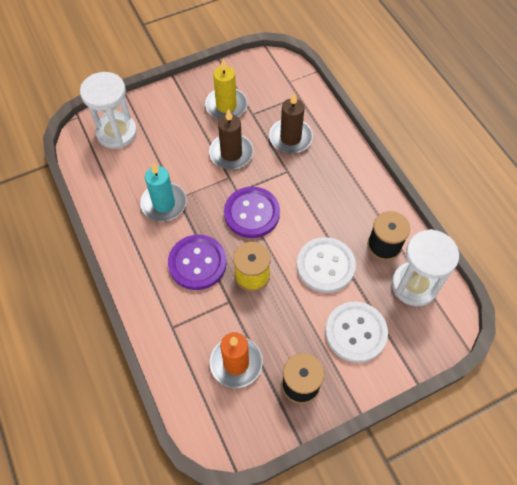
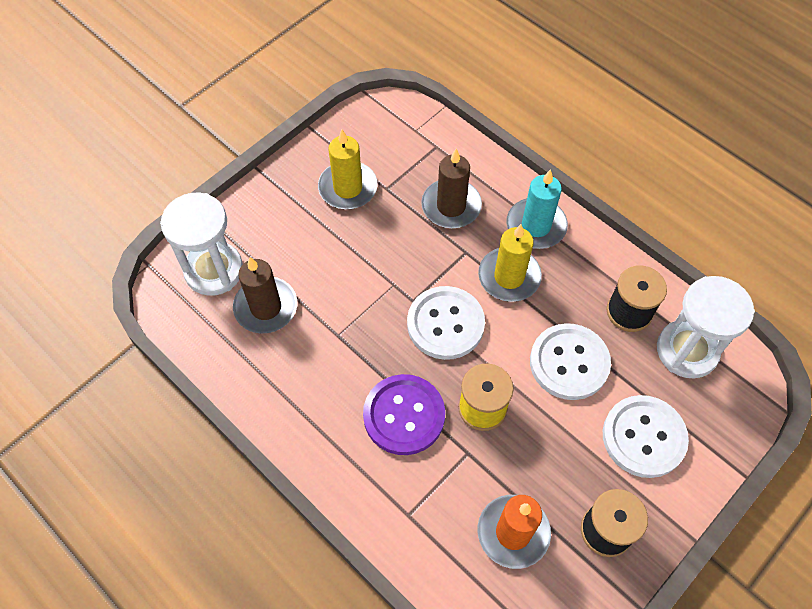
camera: 20 degrees left, 0 degrees up
turquoise candle [140,163,187,222] -> turquoise candle moved to [506,169,568,249]
brown candle [209,109,254,169] -> brown candle moved to [233,257,297,333]
purple button [224,187,280,238] -> white button [407,286,485,360]
none -> yellow candle [478,224,542,302]

